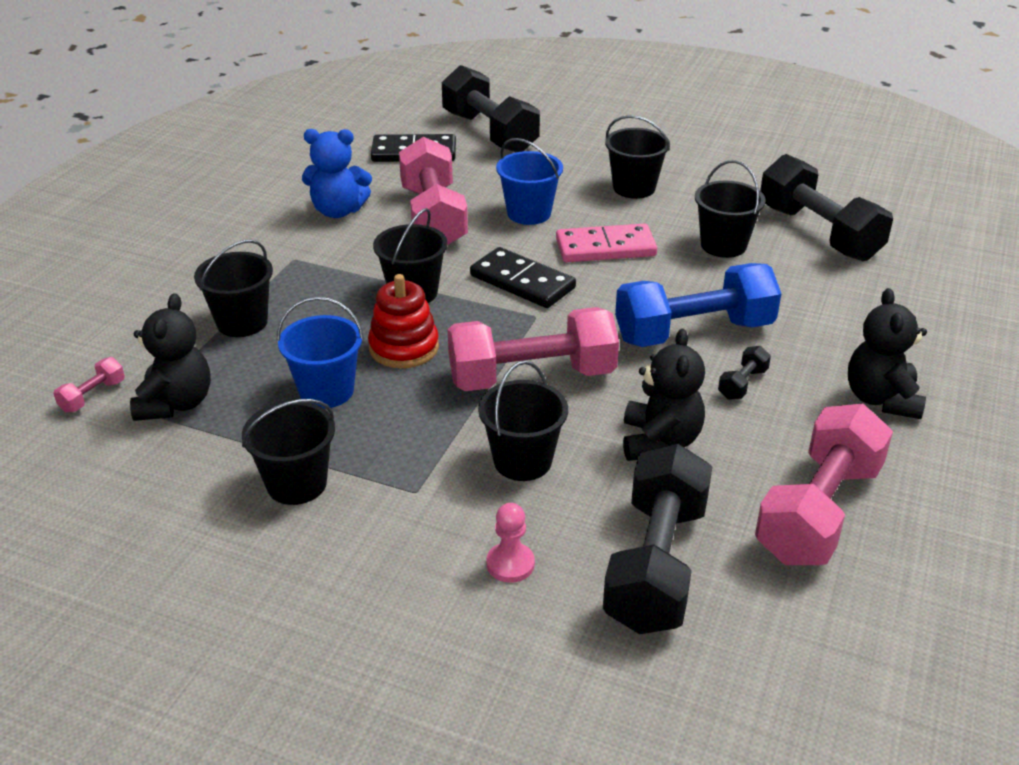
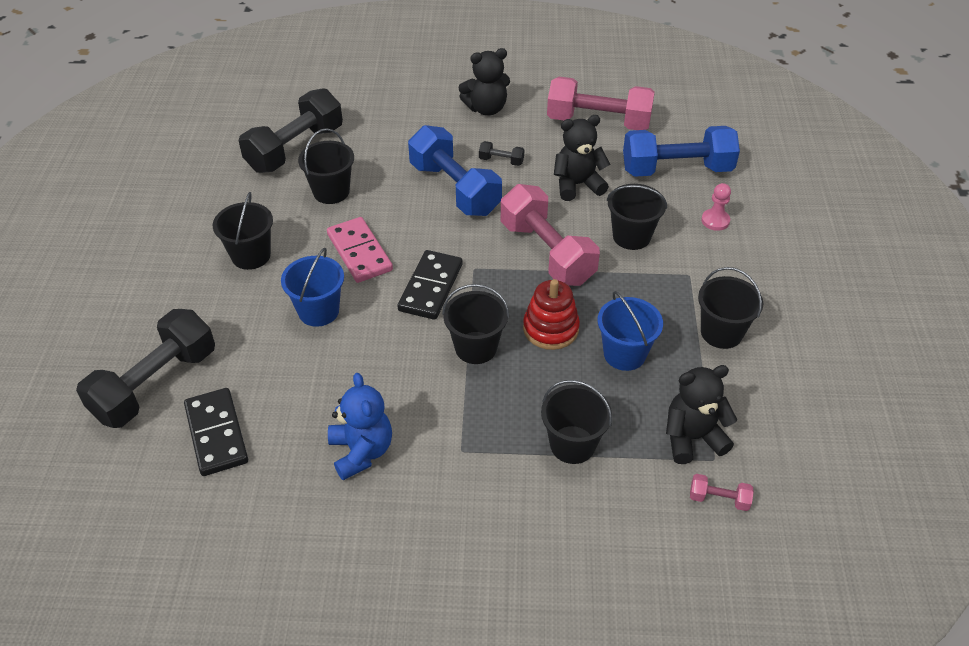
camera: 110 degrees left, 10 degrees up
pink dumbbell [399,137,468,245] -> none
black dumbbell [603,444,712,634] -> blue dumbbell [623,126,740,177]

